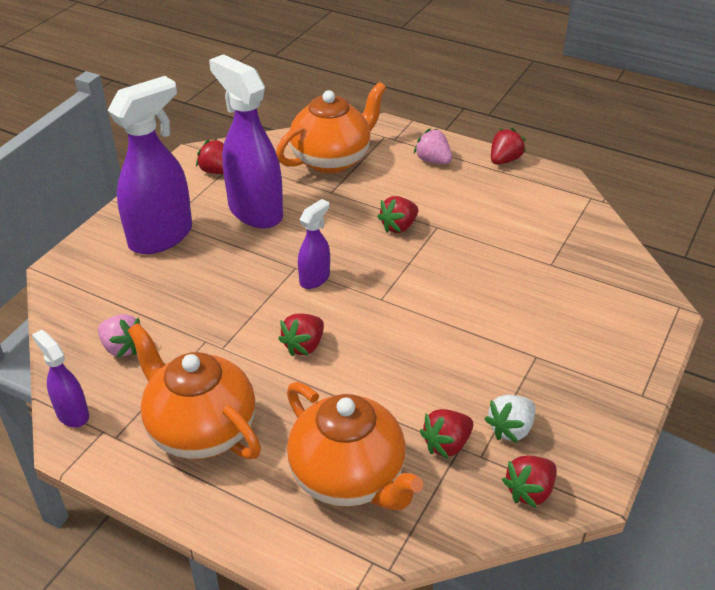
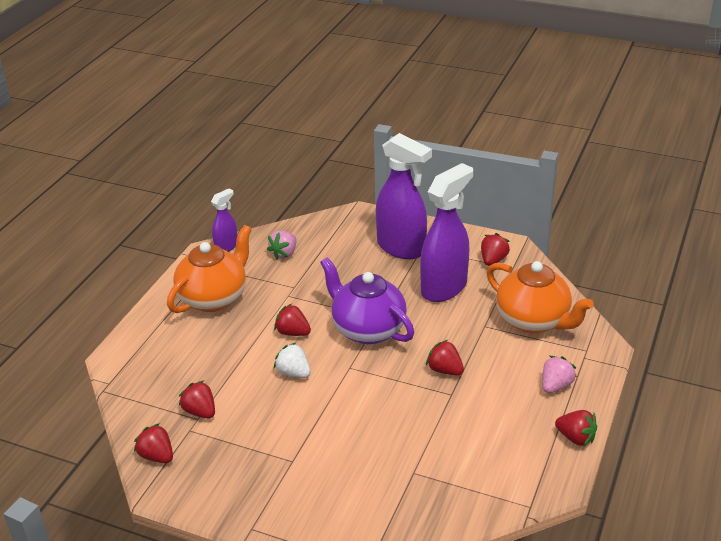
camera: 85 degrees right, 5 degrees down
orange teapot [287,382,423,510] -> none
purple spray bottle [298,199,330,289] -> purple teapot [320,258,414,344]
white strawberry [485,395,535,443] -> white strawberry moved to [274,343,311,378]

